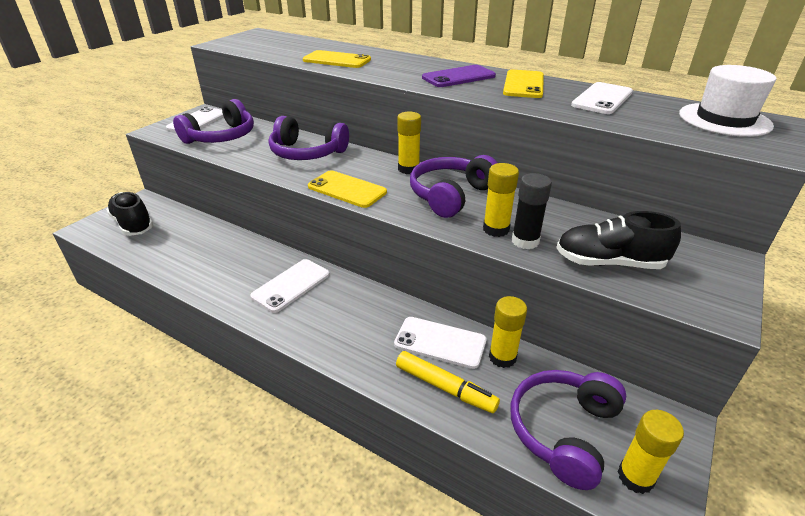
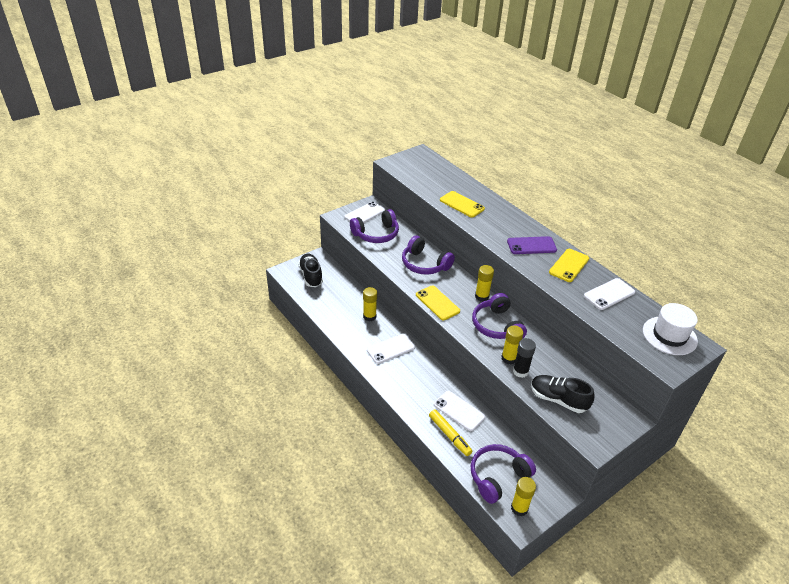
camera: 20 degrees right, 5 degrees up
purple headphones [410,155,497,218] -> purple headphones turned 75 degrees counterclockwise [472,293,527,339]
yellow glue stick [489,296,527,368] -> yellow glue stick moved to [363,287,377,321]

